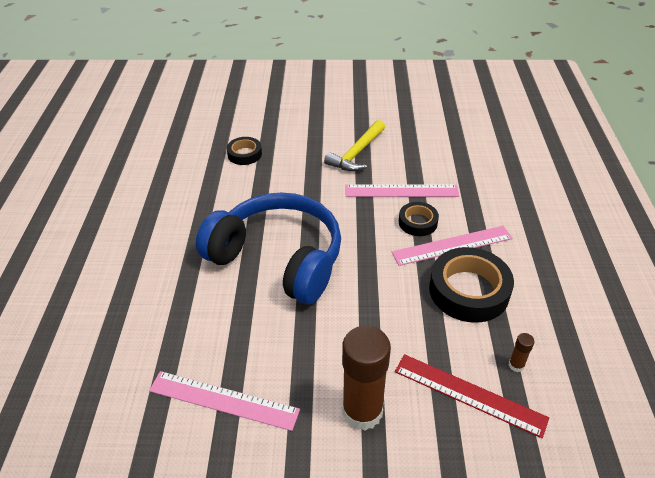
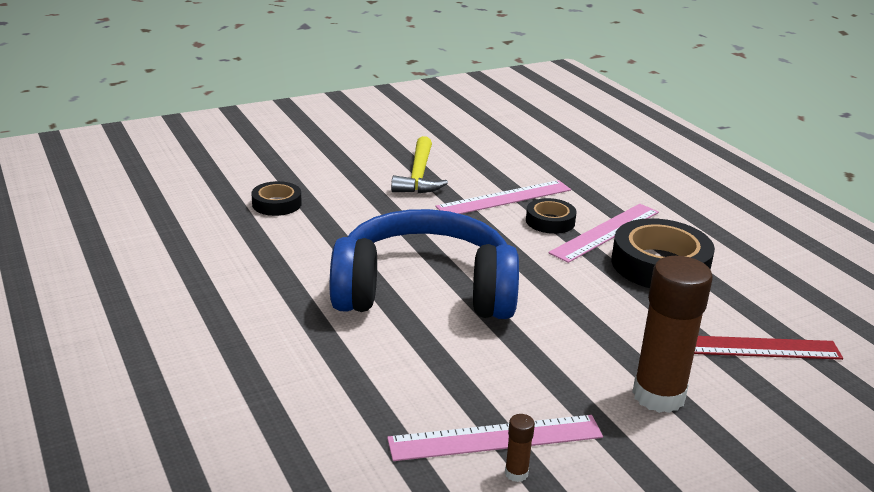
camera: 30 degrees left, 15 degrees down
brown glue stick [509,333,535,372] -> brown glue stick moved to [505,414,535,482]

